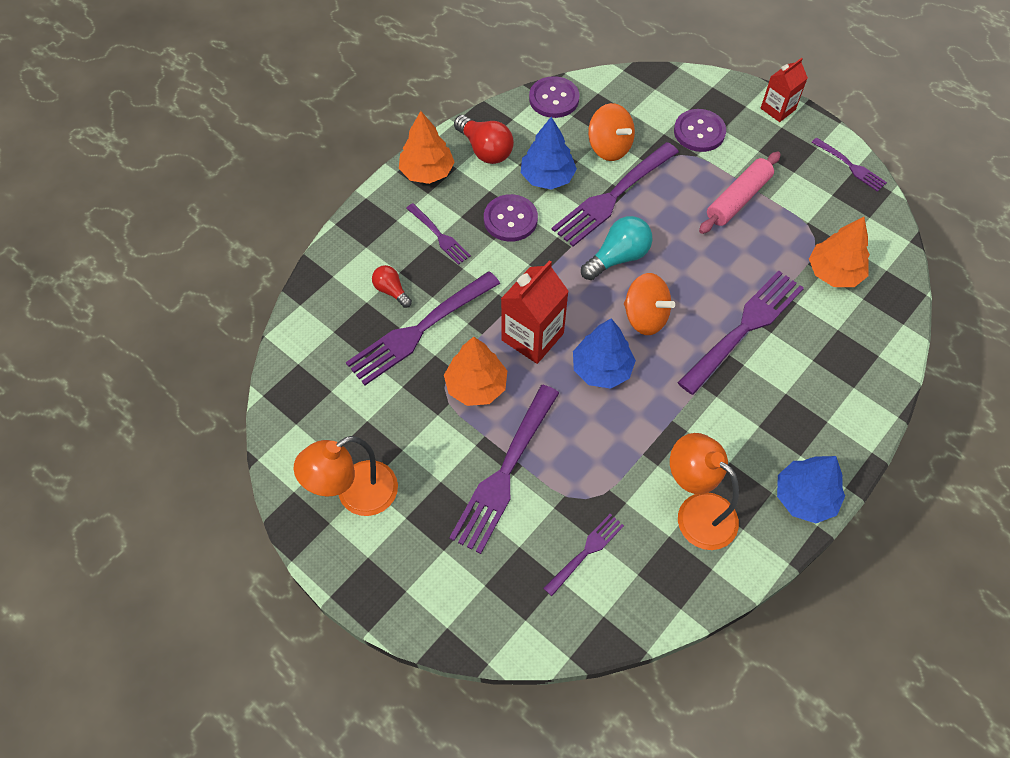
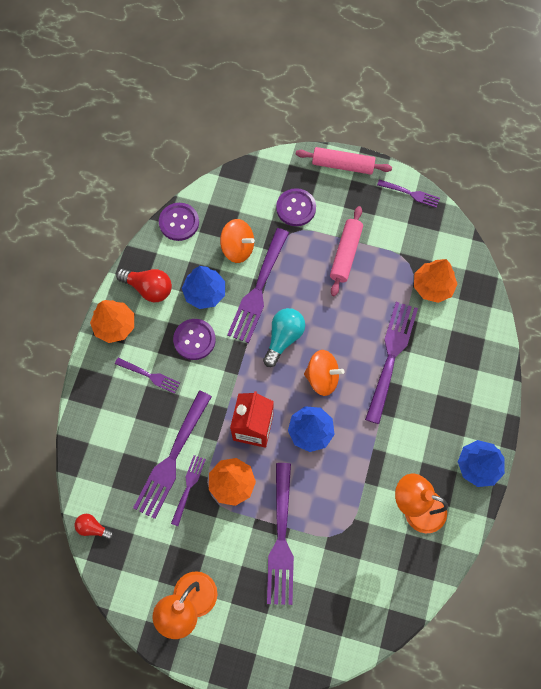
camera: 25 degrees left, 10 degrees up
red light bulb [372,265,412,308] -> red light bulb moved to [74,514,114,540]
purple fork [543,514,624,596] -> purple fork moved to [171,455,206,526]
red carton [761,58,808,122] -> pink rolling pin [296,147,392,175]

